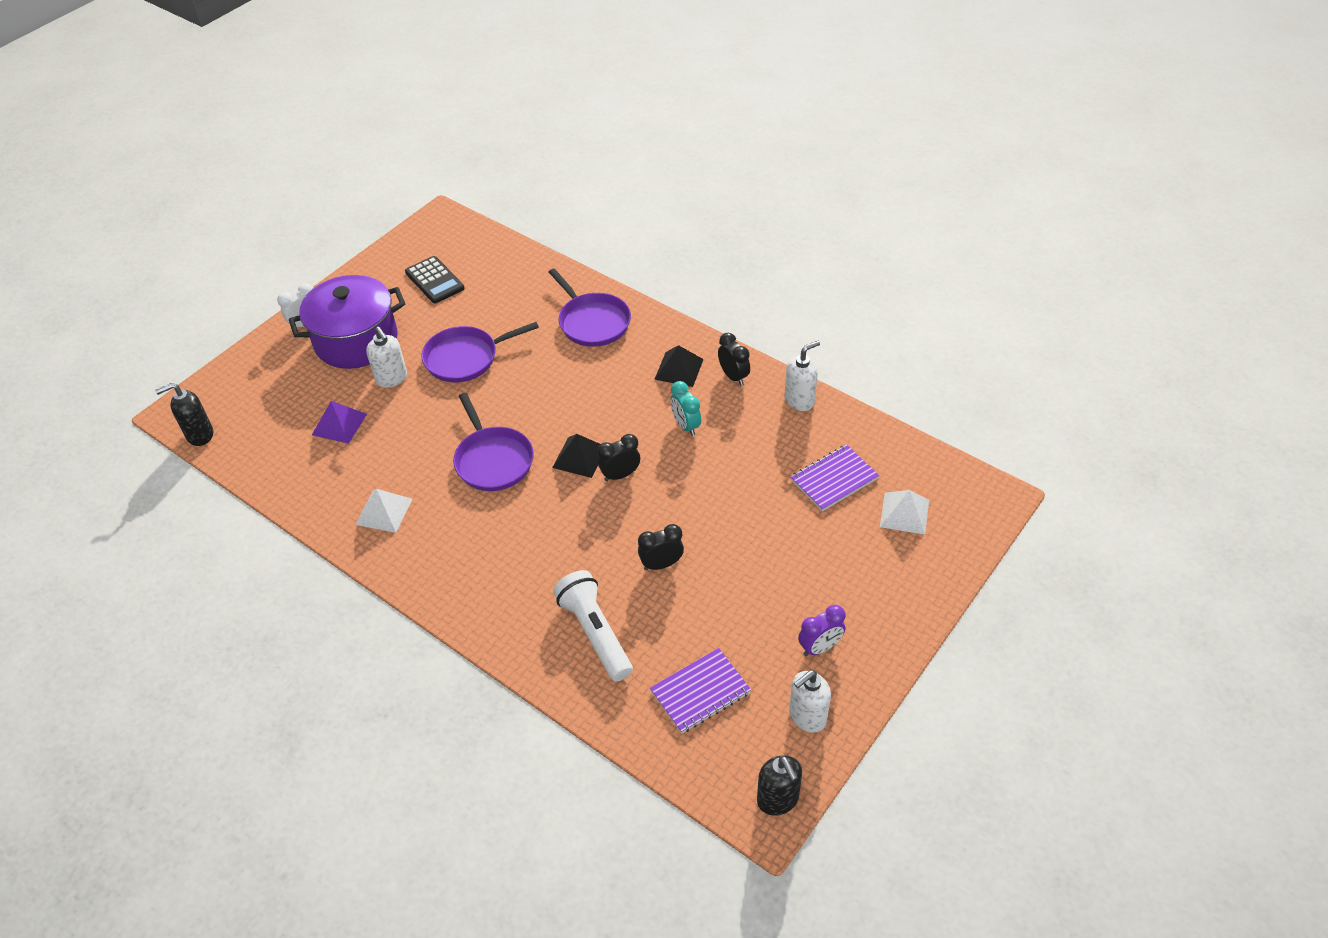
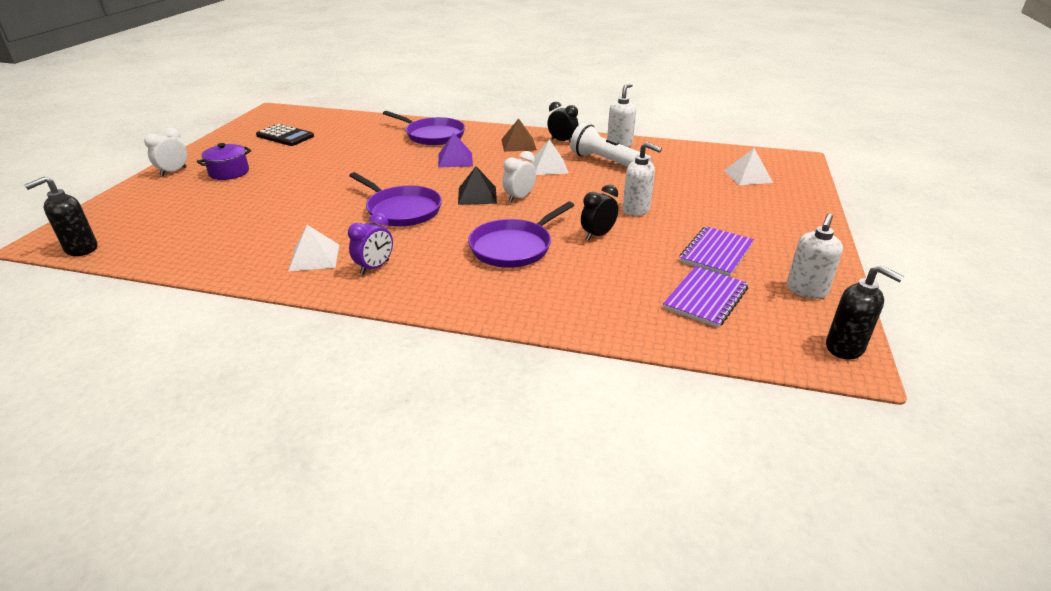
camera: 25 degrees left, 15 degrees down
purple pot [289,275,405,369] -> purple pot [197,143,252,180], size x0.50
purple pyramid [312,401,367,444] -> purple pyramid moved to [438,133,473,168]
white soap dispenser [366,327,407,388] -> white soap dispenser moved to [623,142,662,216]
purple pan [422,322,539,382] -> purple pan moved to [468,202,574,268]
white flashlight [553,570,633,681] -> white flashlight moved to [570,123,652,167]
black clock [597,434,640,482] -> white clock [502,151,536,203]
black pyramid [654,345,704,387] -> brown pyramid [501,118,537,152]
turquoise clock [670,381,701,436] -> white pyramid [530,139,569,175]
purple notebook [790,444,879,511] -> purple notebook moved to [679,226,754,277]
purple clock [798,605,846,656] -> purple clock moved to [348,213,393,275]

